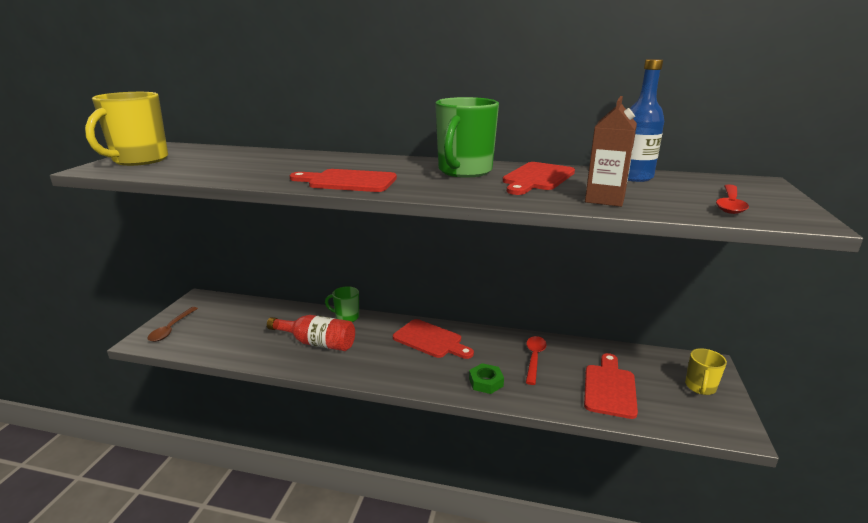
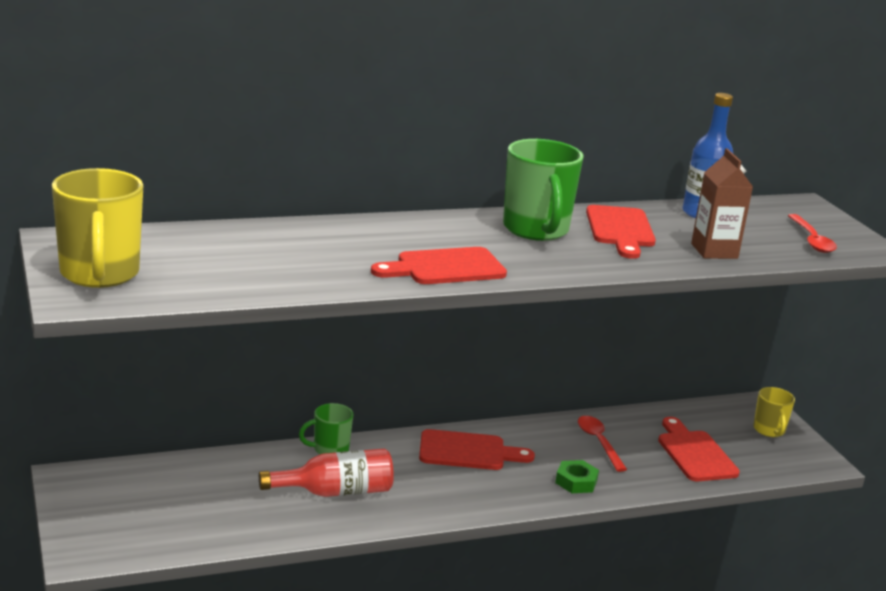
camera: 35 degrees left, 0 degrees up
brown spoon [148,307,198,342] -> none

